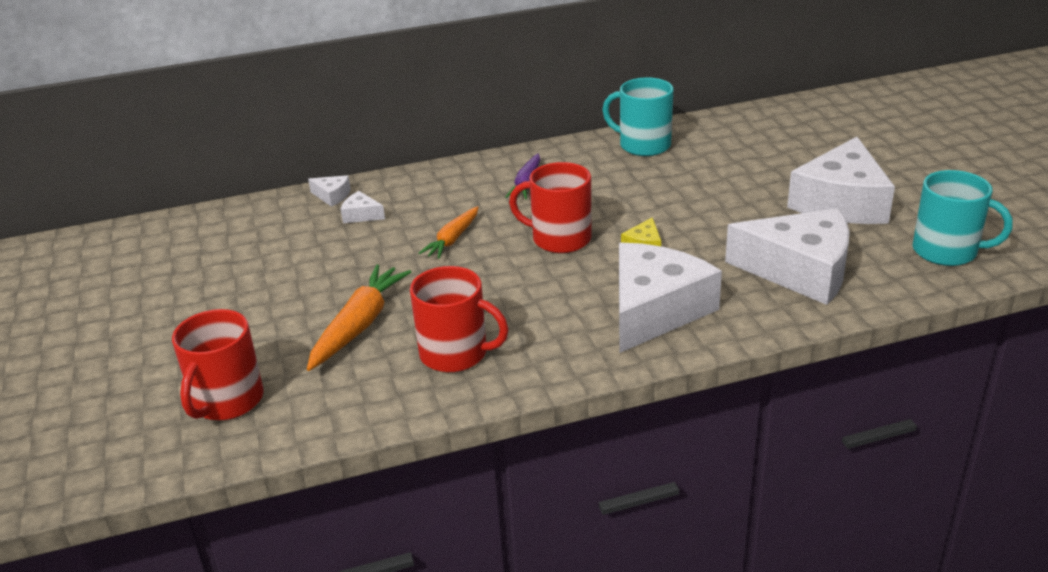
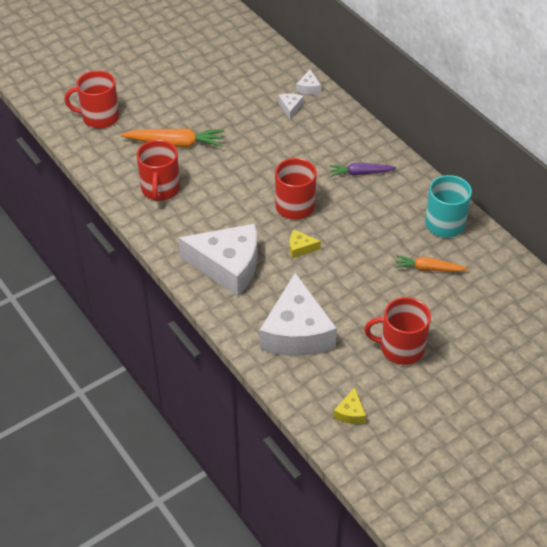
camera: 70 degrees right, 15 degrees up
orange carrot [419,206,479,259] -> orange carrot moved to [395,255,468,272]
white cheese [787,137,895,224] -> red mug [364,297,431,365]
turquoise mug [913,170,1013,266] -> yellow cheese [333,388,366,424]

